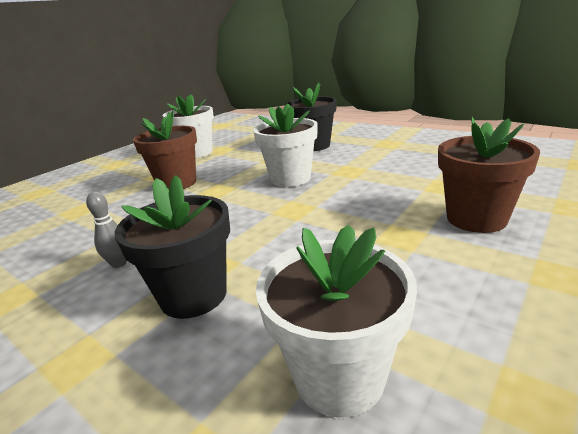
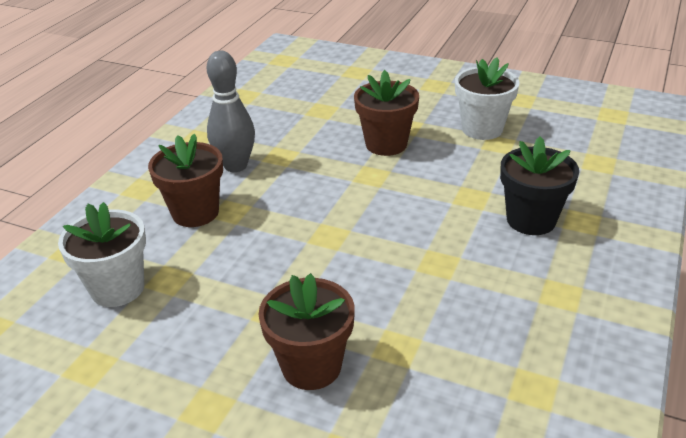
camera: 75 degrees right, 10 degrees up
grey bowling pin [86,192,127,268] -> grey bowling pin [207,51,255,172], size x2.07
black flower pot [115,175,230,319] -> brown flower pot [148,134,223,227]
white flower pot [253,103,317,187] -> none

